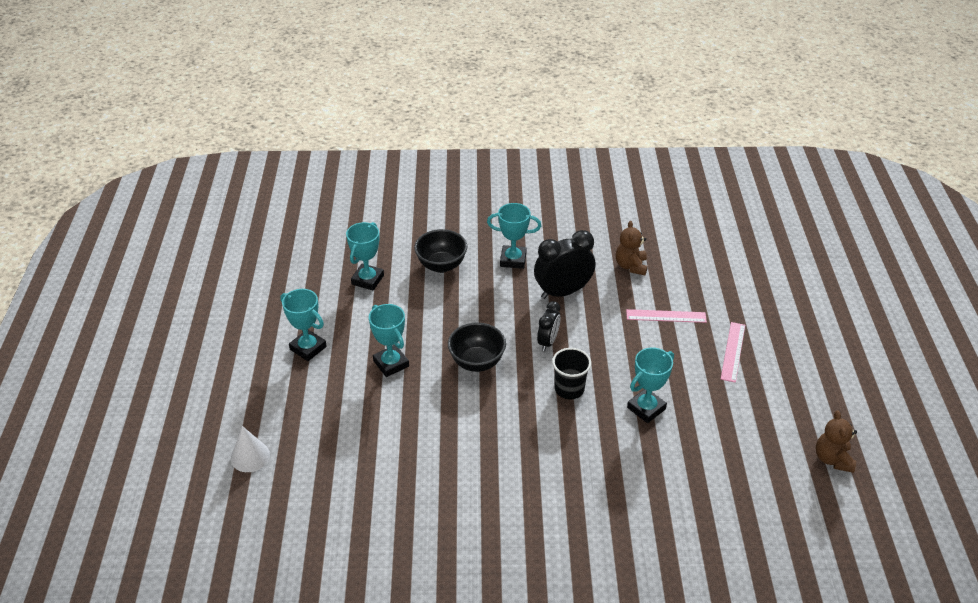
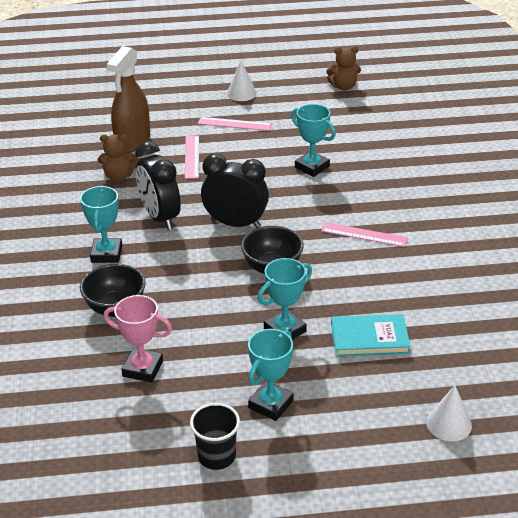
camera: 95 degrees left, 5 degrees down
turquoise trophy [346,222,384,290] -> pink trophy [104,295,172,383]
black clock [537,301,561,351] -> black clock [201,154,269,228], size x1.70
black cup [552,348,591,399] -> black cup moved to [190,403,240,470]
none -> brown spray bottle [106,46,150,153]
none -> white cone [227,60,257,101]
none -> pink ruler [321,222,408,247]
none -> turquoise book [331,314,411,357]

